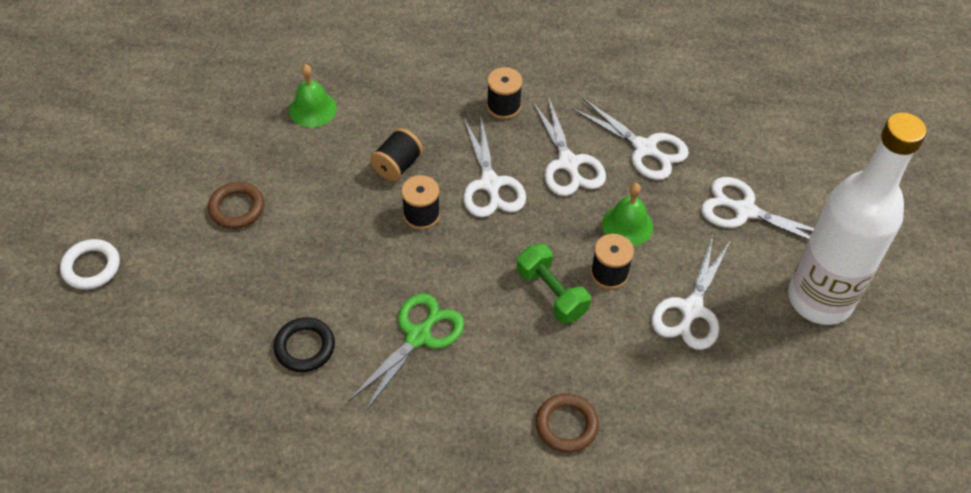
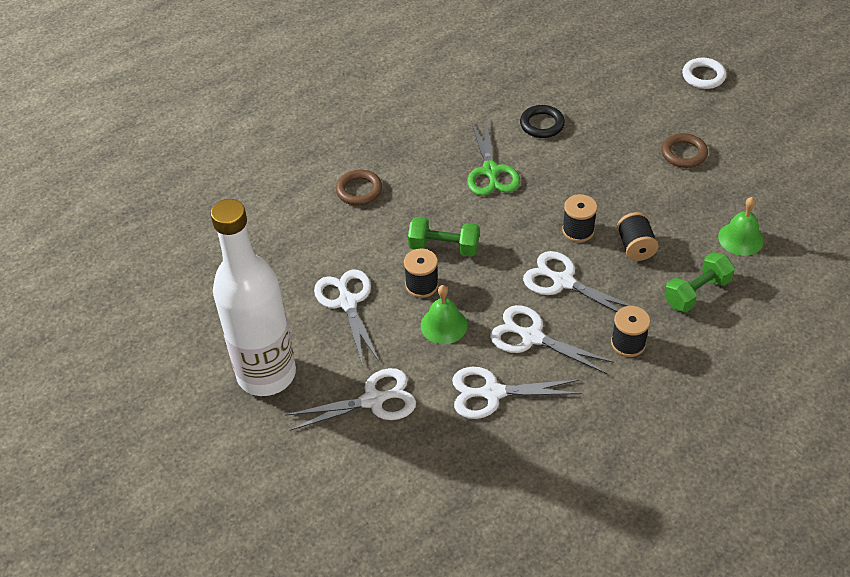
camera: 140 degrees right, 5 degrees down
none -> green dumbbell [664,252,735,312]

